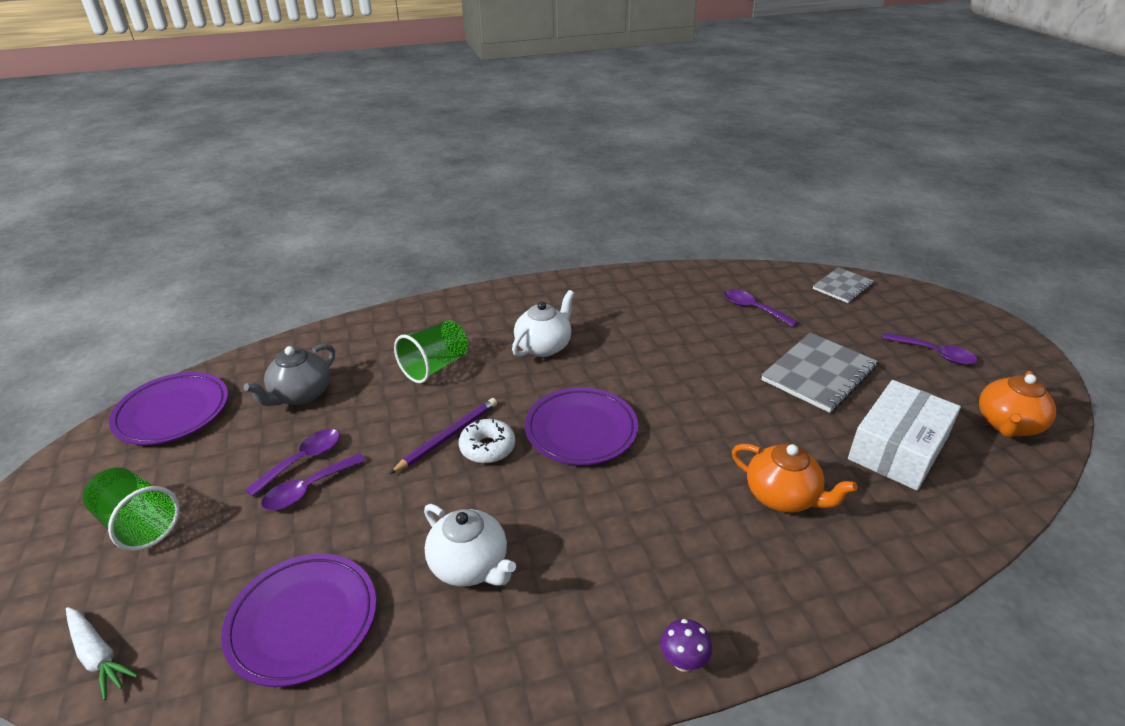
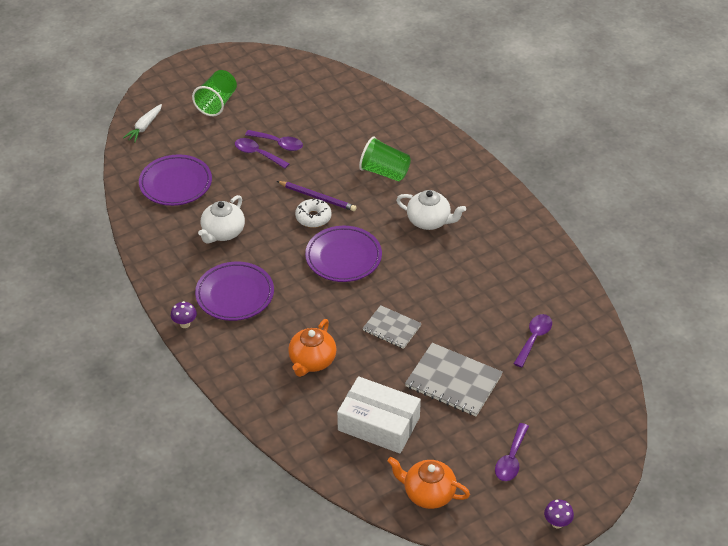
camera: 75 degrees right, 10 degrees up
purple plate [109,372,228,445] -> purple plate moved to [195,262,274,321]
grey teapot [244,344,335,406] -> none
grey notebook [813,267,874,303] -> grey notebook moved to [362,305,422,349]
none -> purple mushroom [544,499,574,529]

